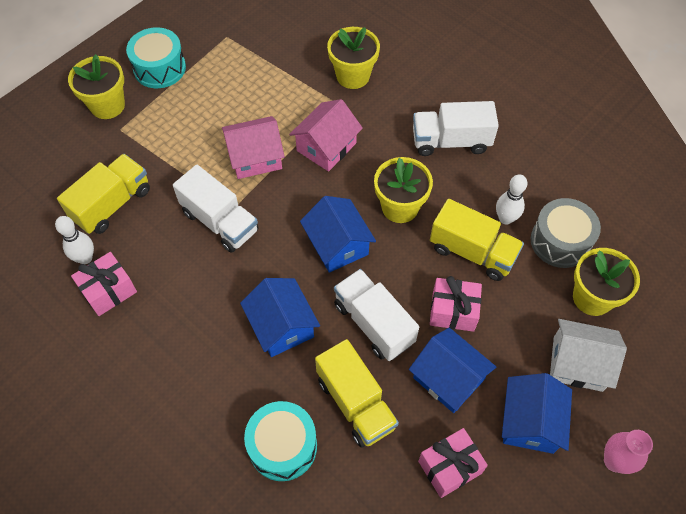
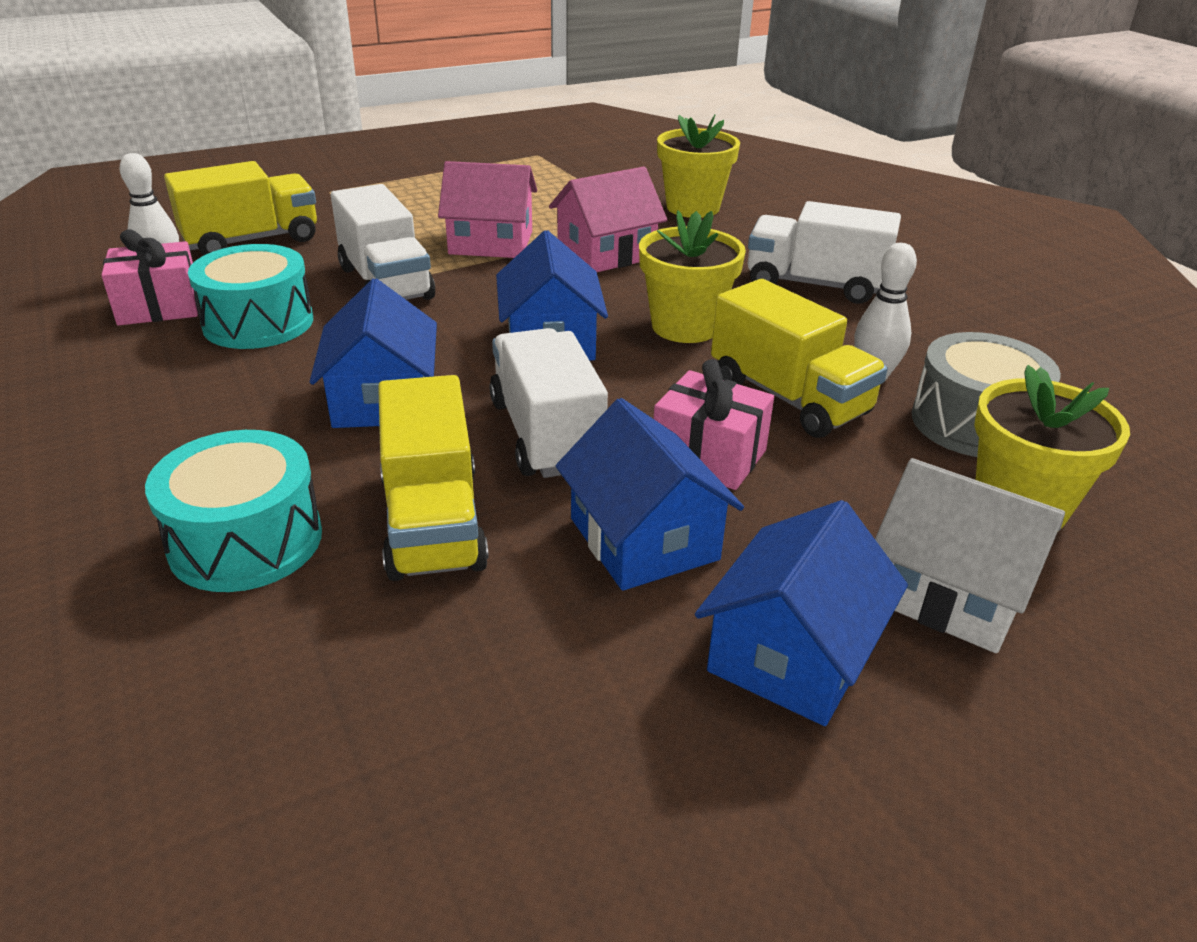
camera: 20 degrees right, 25 degrees down
yellow flower pot [68,54,125,119] -> none
turquoise drum [126,27,186,88] -> turquoise drum moved to [188,244,313,349]
pink gift [418,428,488,498] -> none
pink vase [604,430,653,474] -> none

